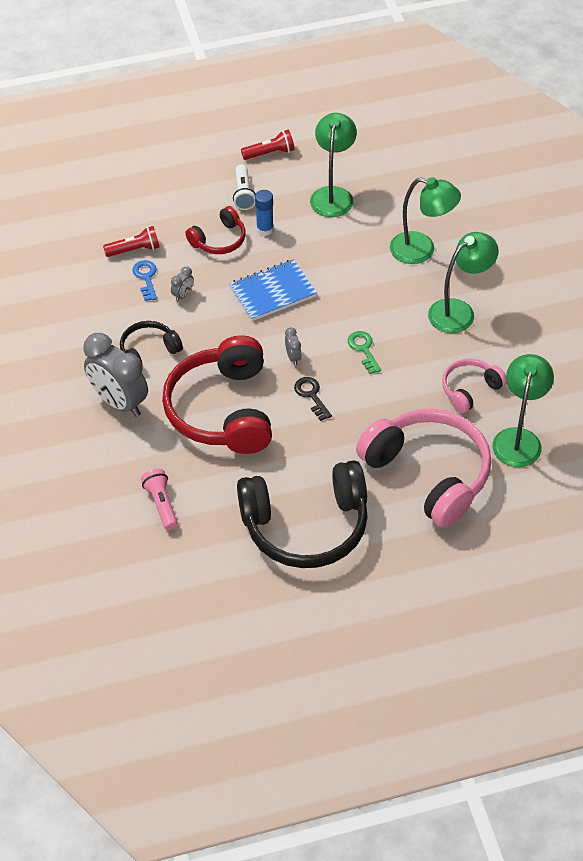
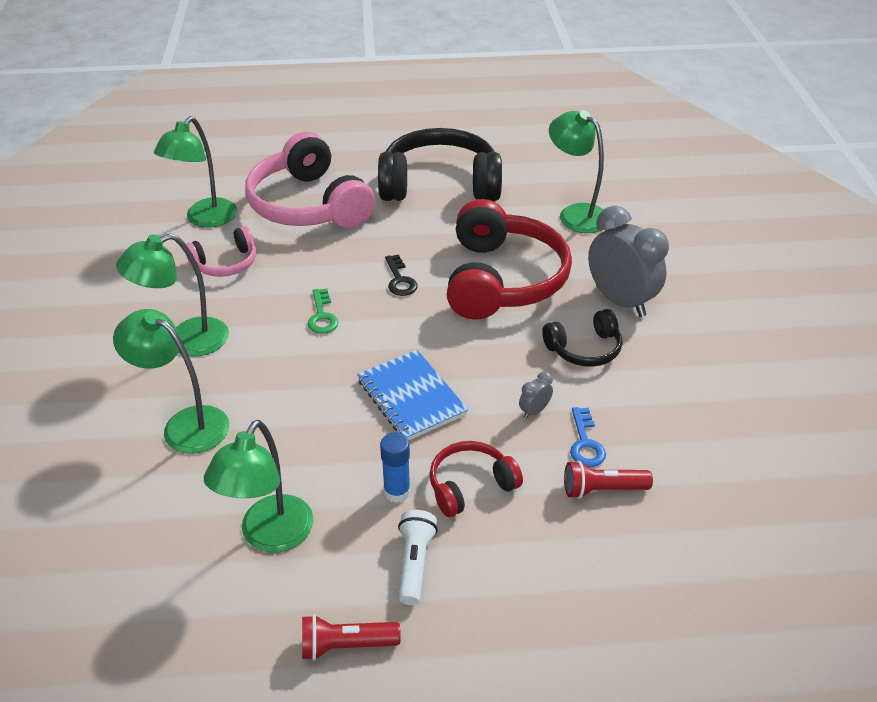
camera: 170 degrees left, 10 degrees down
pink flashlight [141,469,178,530] -> green lamp [549,110,604,233]
blue notebook [229,259,317,321] -> blue notebook turned 75 degrees clockwise [357,350,468,440]
grey clock [285,327,302,365] -> none

